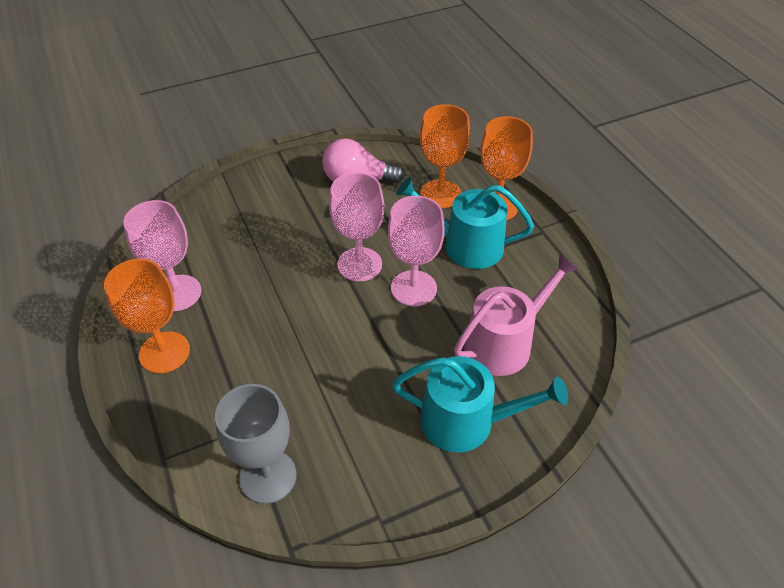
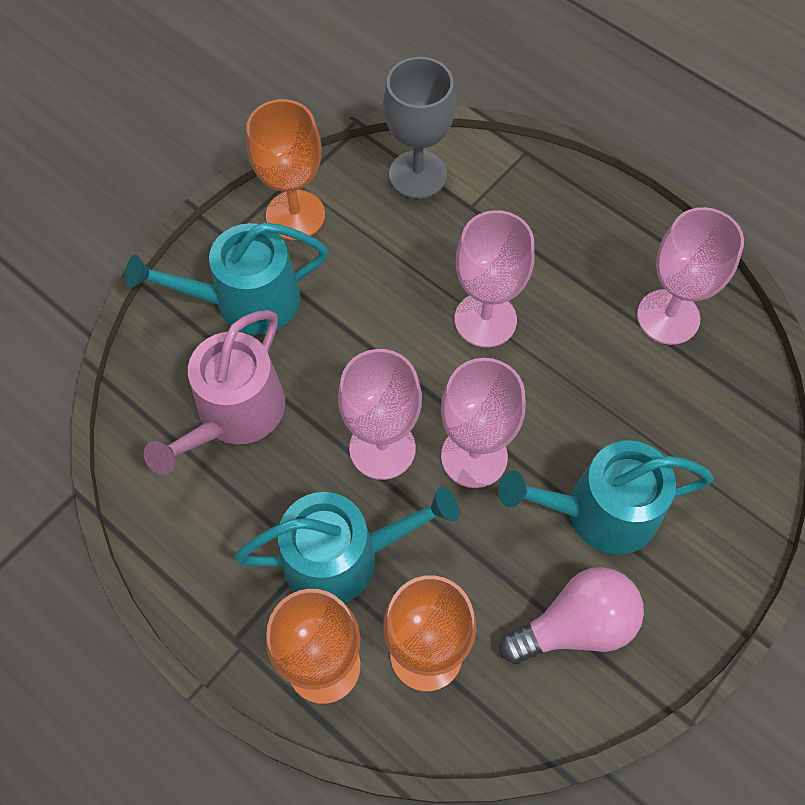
camera: 155 degrees right, 15 degrees up
orange goblet [104,259,190,373] -> orange goblet moved to [246,99,325,240]
none -> pink goblet [454,210,535,348]
none -> turquoise watering can [498,440,713,554]

